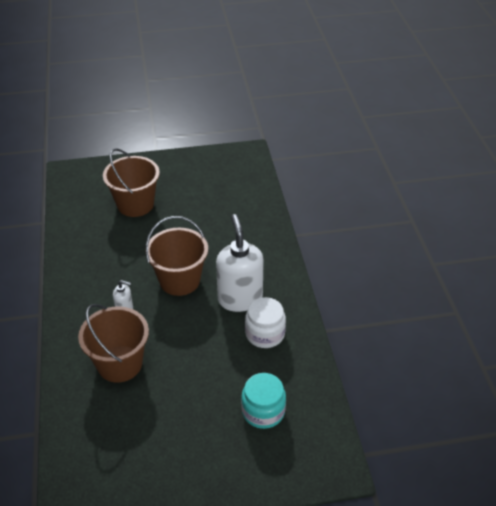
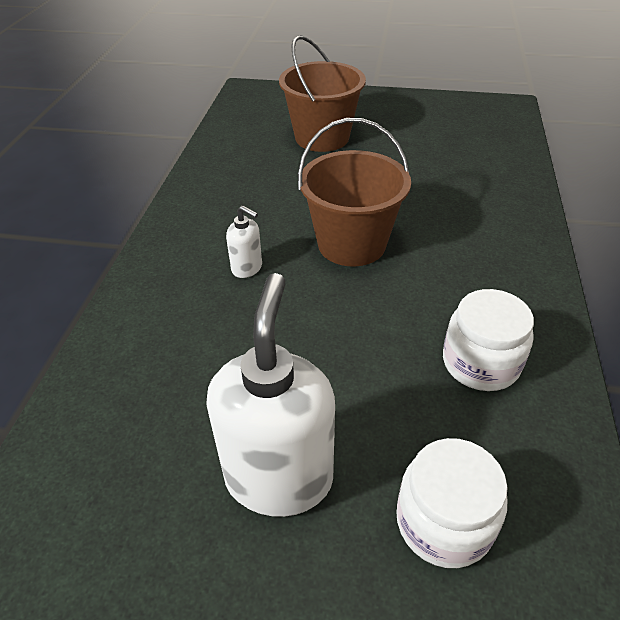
camera: 20 degrees right, 0 degrees up
brown bucket [78,304,149,383] -> none
white soap dispenser [216,214,264,312] -> white soap dispenser moved to [206,273,335,517]
turquoise jar [241,373,286,429] -> white jar [396,438,508,568]

